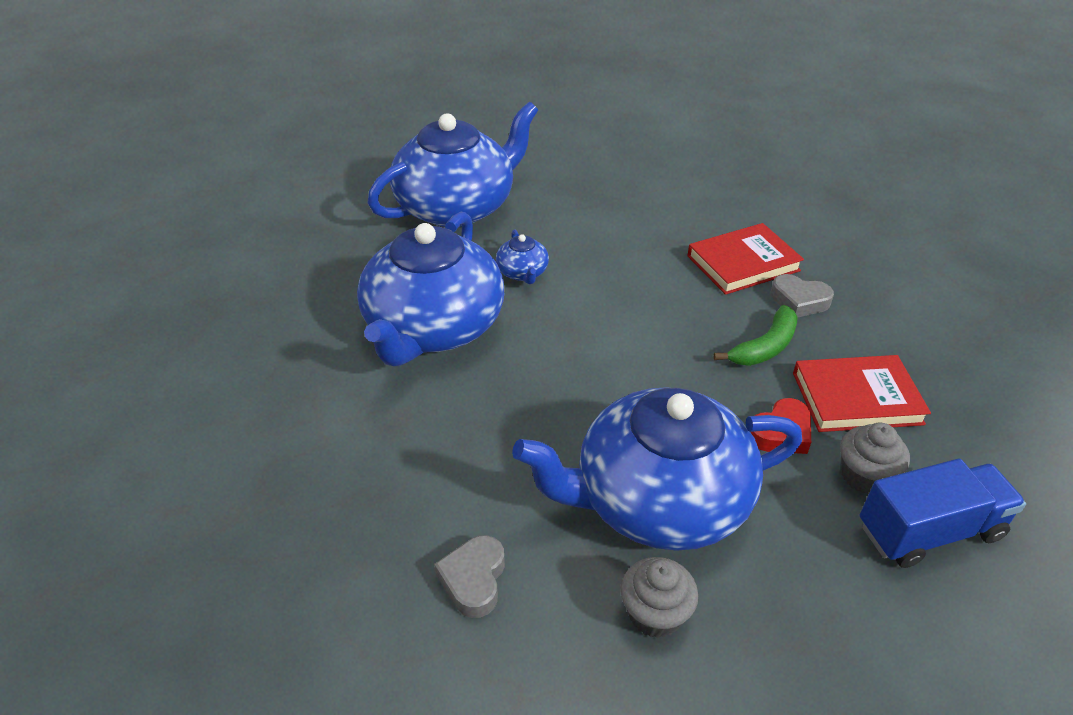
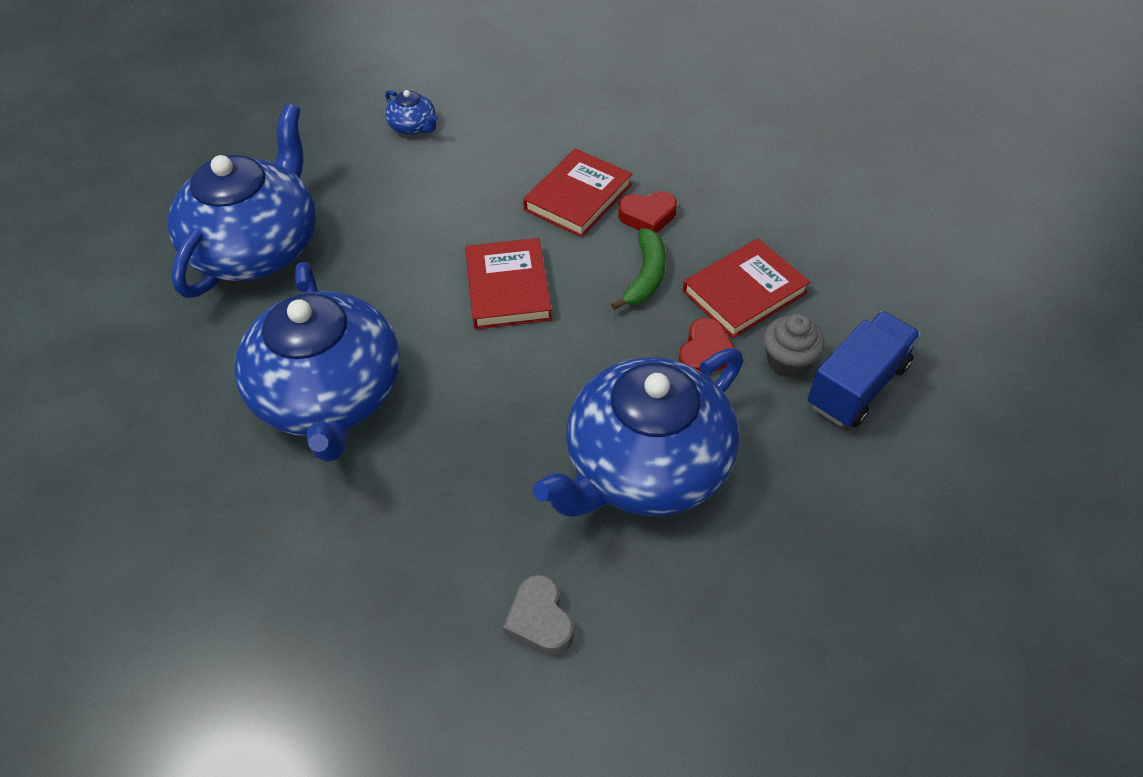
camera: 30 degrees left, 10 degrees up
blue teapot [496,230,549,284] -> blue teapot moved to [385,90,438,135]
grey cupcake [621,557,698,638] -> none
grey heart [771,274,834,317] -> red heart [618,191,677,233]
none -> red book [465,238,552,329]

